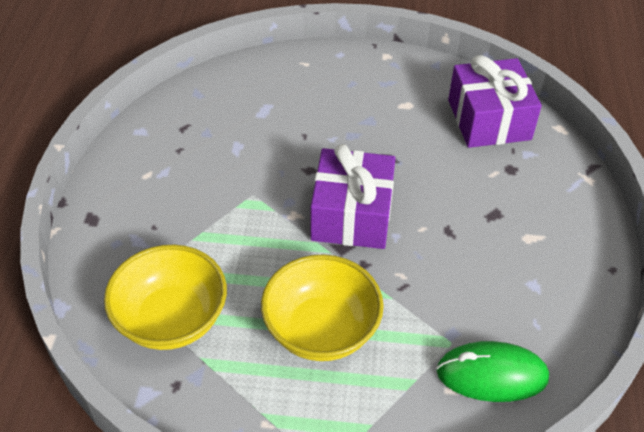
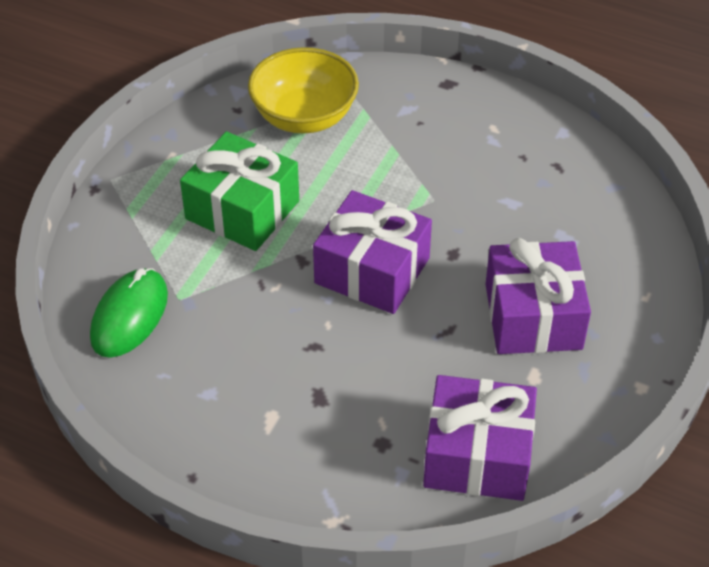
camera: 110 degrees right, 0 degrees up
yellow bowl [261,254,384,361] -> green gift [180,132,299,251]
none -> purple gift [486,238,591,354]

